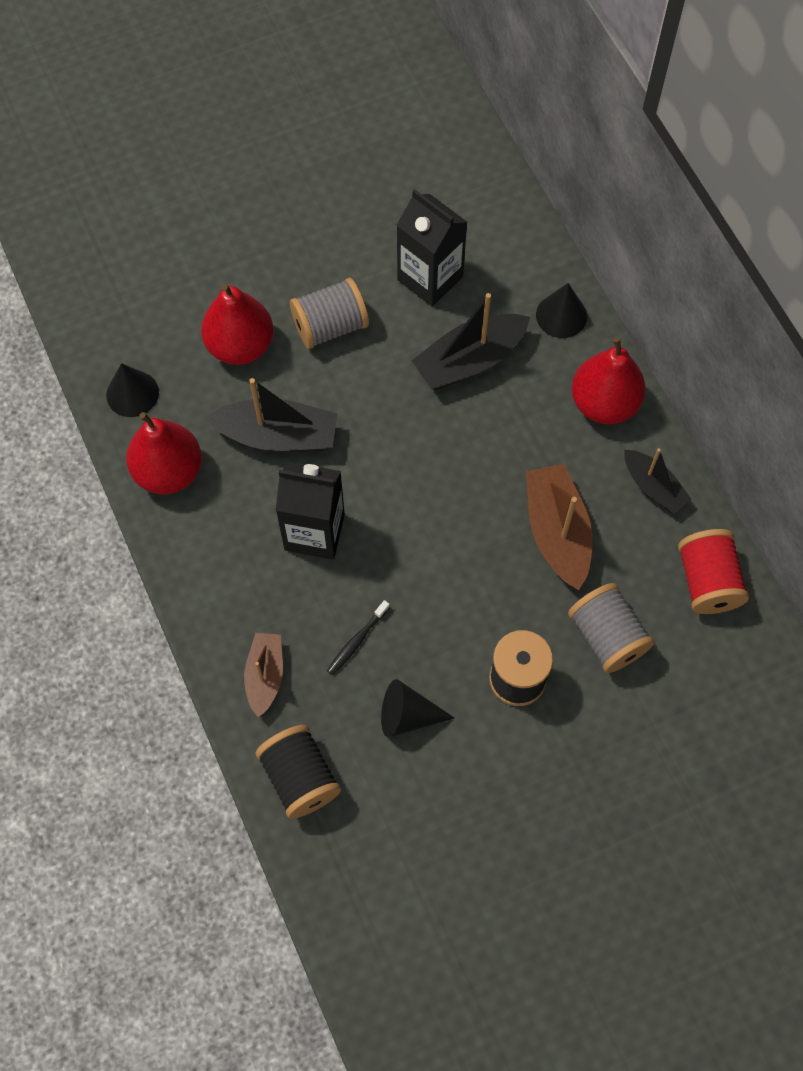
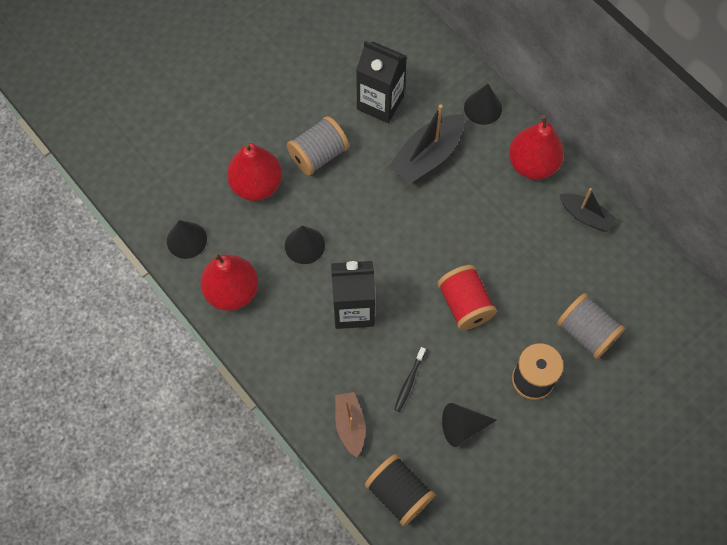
camera: 15 degrees left, 0 degrees up
black boat [205,378,337,452] -> black cone [285,226,325,264]
brown boat [526,464,593,590] -> none
red spool [678,529,749,614] -> red spool moved to [437,265,497,330]

